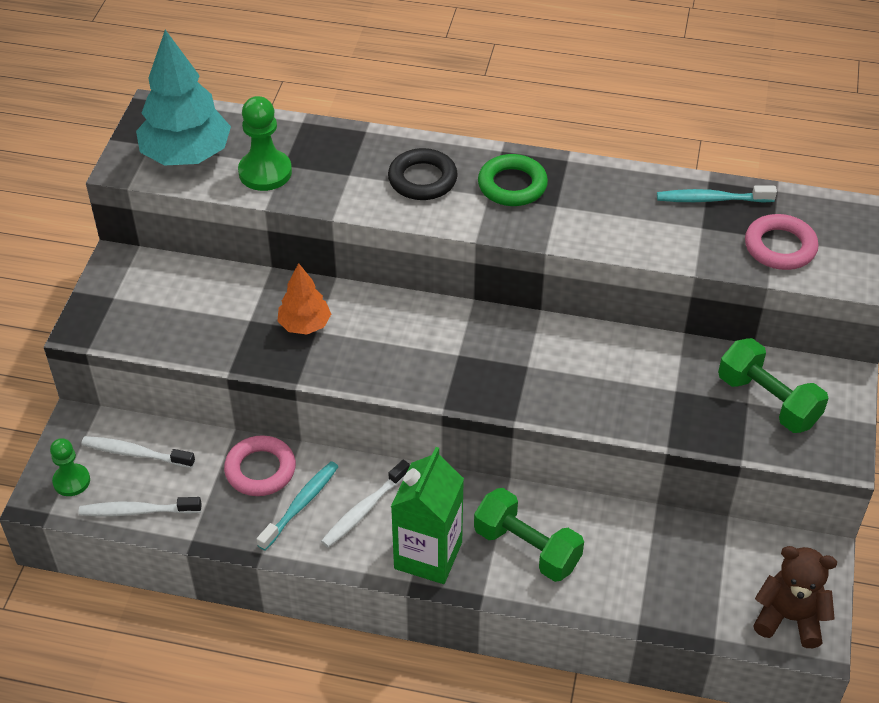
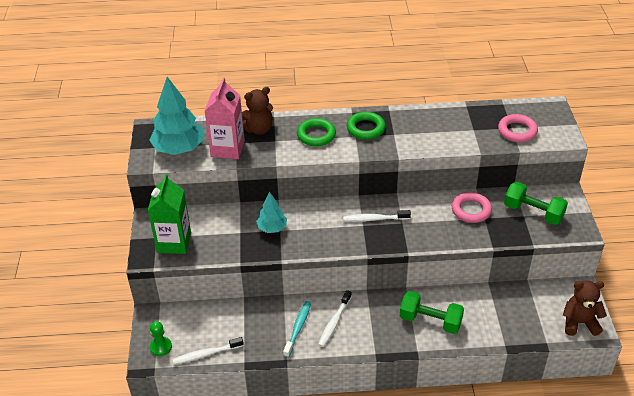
camera: 15 degrees left, 5 degrees down
white toothbrush [81,436,195,468] -> white toothbrush moved to [343,210,411,222]
pink ring [224,435,296,496] -> pink ring moved to [452,192,492,223]
green pawn [238,96,292,191] -> pink carton [205,77,245,159]
orange tree [277,263,331,334] -> turquoise tree [256,192,287,233]
black ring [388,148,458,200] -> green ring [297,118,336,146]
green carton [391,447,464,584] -> green carton moved to [148,174,191,254]
turquoise toothbrush [657,186,777,203] -> none
none -> brown teddy bear [242,87,273,135]

